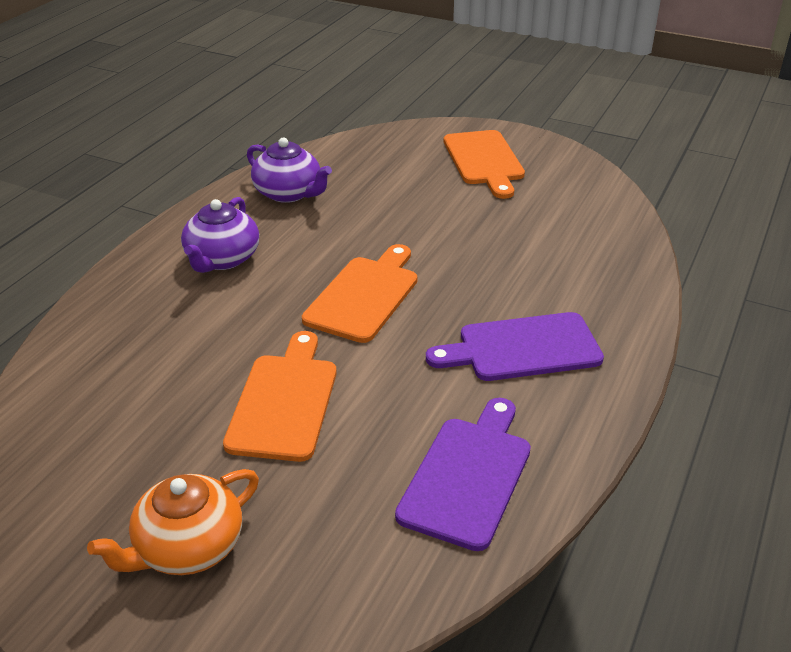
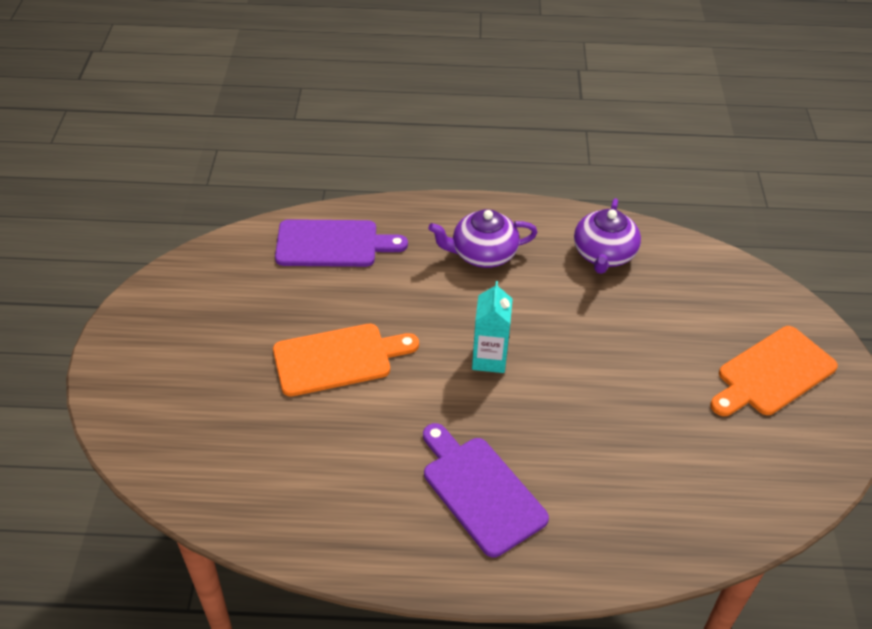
camera: 65 degrees right, 10 degrees up
orange teapot [87,469,259,575] -> none
orange cutting board [302,244,417,343] -> turquoise carton [472,281,513,373]
purple cutting board [395,398,531,551] -> purple cutting board moved to [275,219,408,267]

